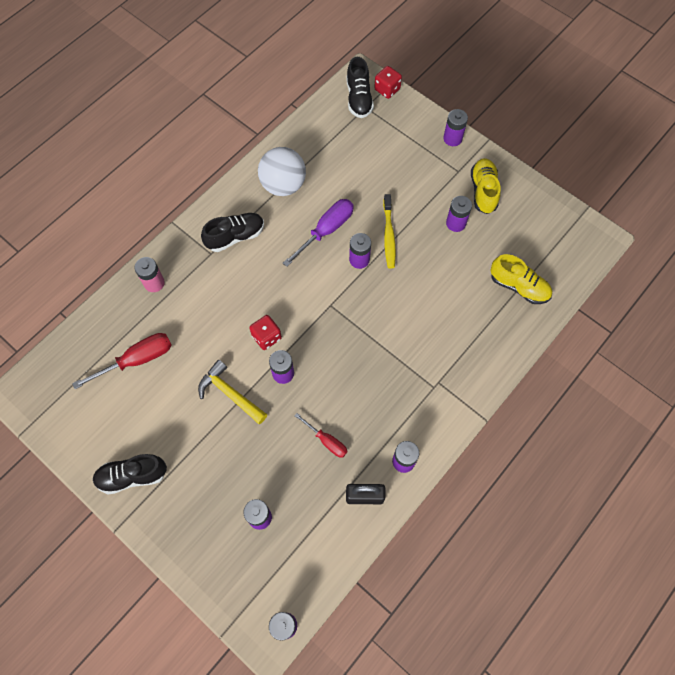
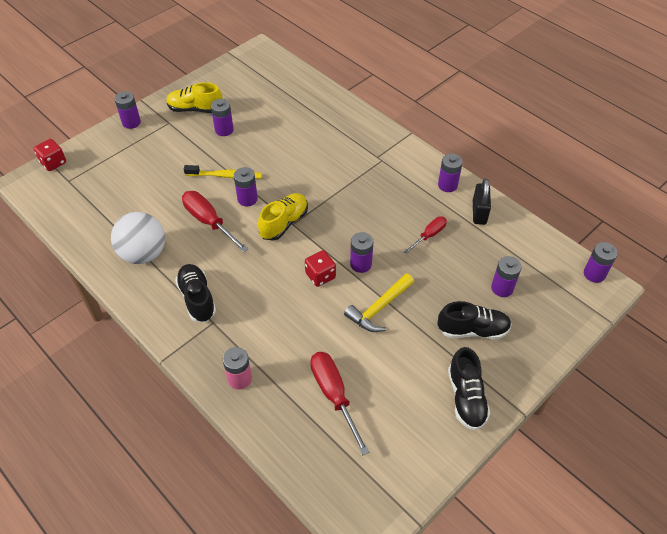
camera: 85 degrees left, 15 degrees down
purple screwdriver [283,199,354,267] -> red screwdriver [182,191,248,253]
black shoe [346,57,374,118] -> black shoe moved to [437,301,512,339]
yellow shoe [490,254,552,304] -> yellow shoe moved to [258,193,308,241]

